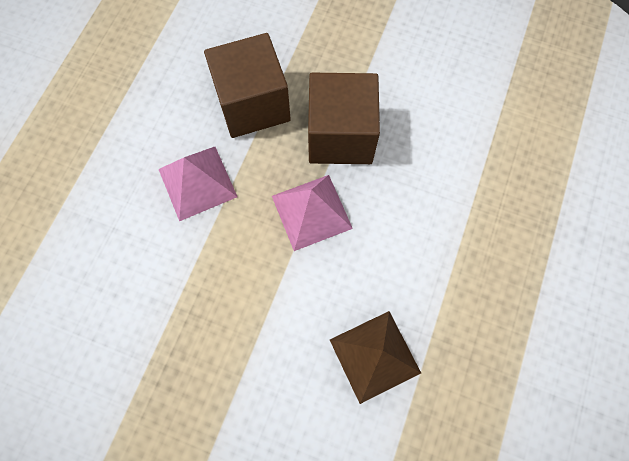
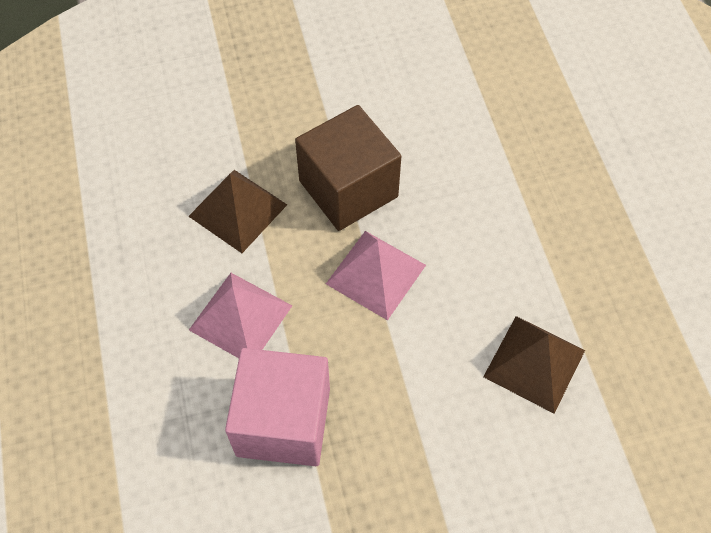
camera: 35 degrees left, 10 degrees down
brown cube [204,33,291,138] -> brown pyramid [188,170,287,253]
none -> pink cube [225,348,330,466]

